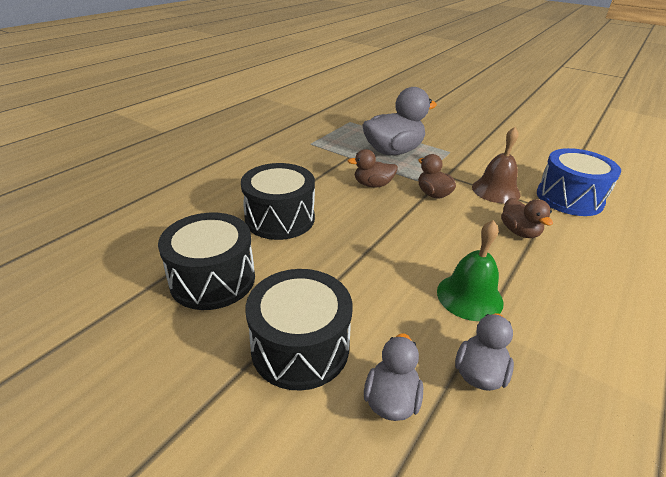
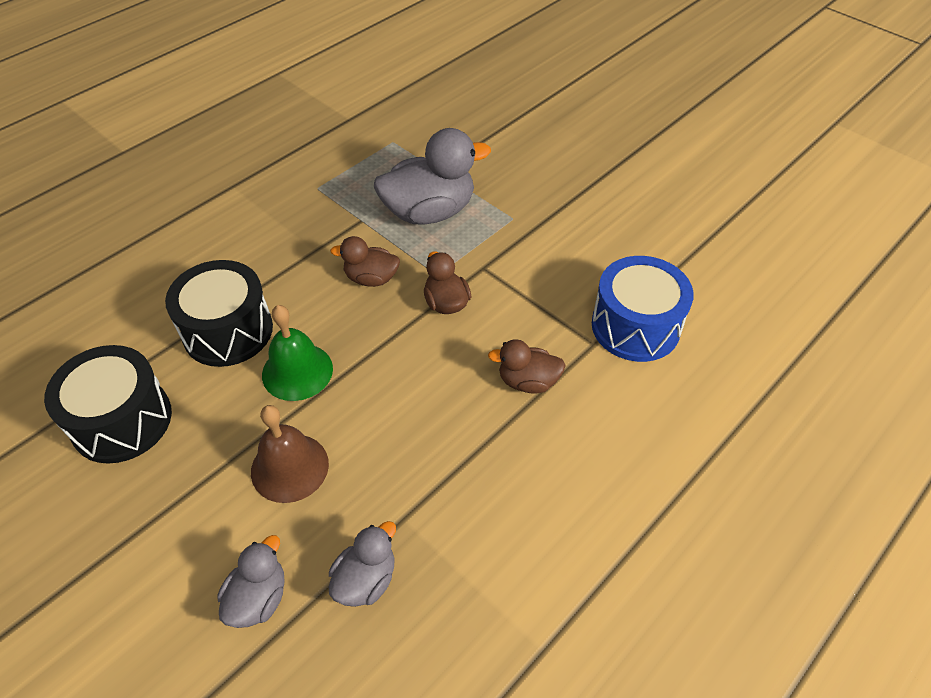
camera: 10 degrees right, 15 degrees up
black drum [246,269,352,391] -> none
green bell [437,220,503,321] -> green bell moved to [262,305,333,401]
brown bell [472,127,521,203] -> brown bell moved to [251,405,329,503]
brown duck [501,198,553,238] -> brown duck turned 105 degrees clockwise [488,339,566,394]

